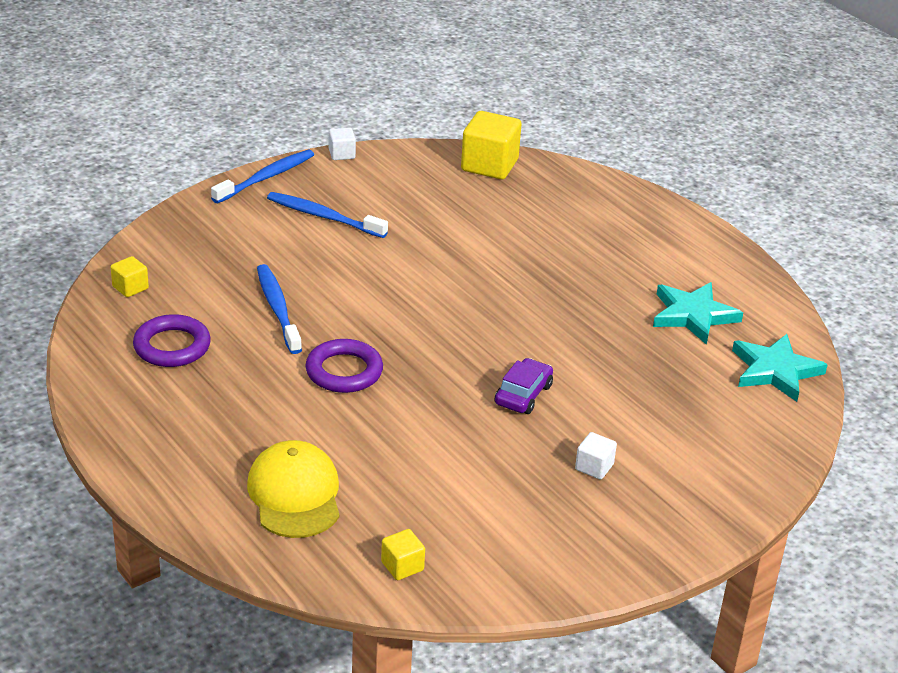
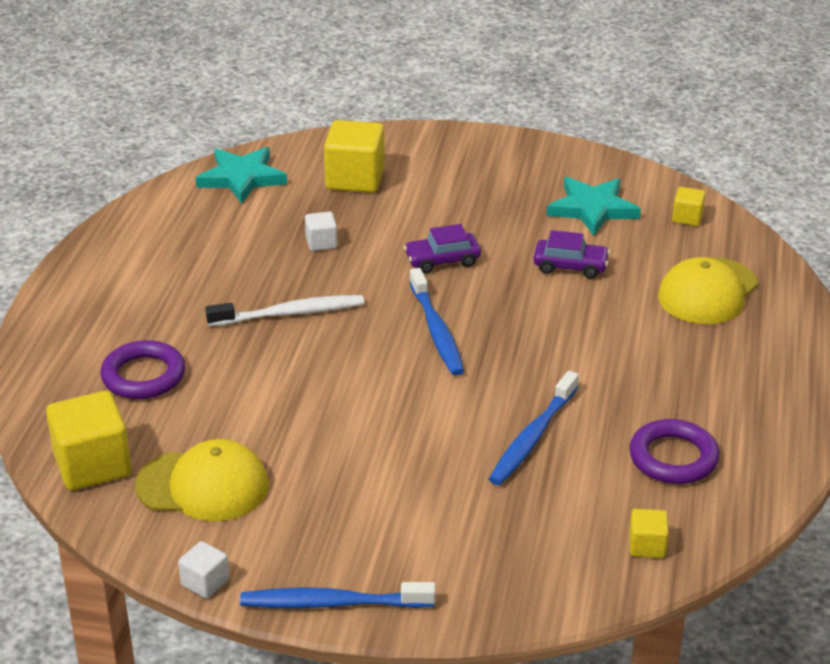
camera: 130 degrees left, 0 degrees up
blue toothbrush [267,192,388,238] -> blue toothbrush moved to [409,268,464,376]
purple ring [306,339,383,393] -> purple ring moved to [101,340,185,399]
white cube [575,432,617,480] -> white cube moved to [305,211,337,251]
turquoise star [653,282,743,345] -> turquoise star moved to [547,177,641,236]
none -> yellow cap [135,439,269,521]
none -> white toothbrush [205,295,364,326]
none -> yellow cube [324,120,385,193]
none -> purple car [533,230,610,279]

